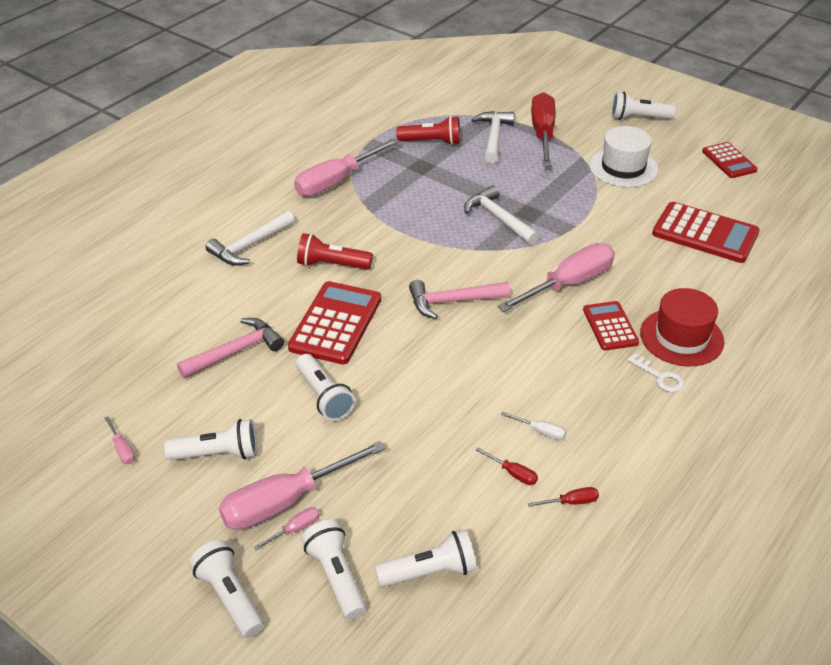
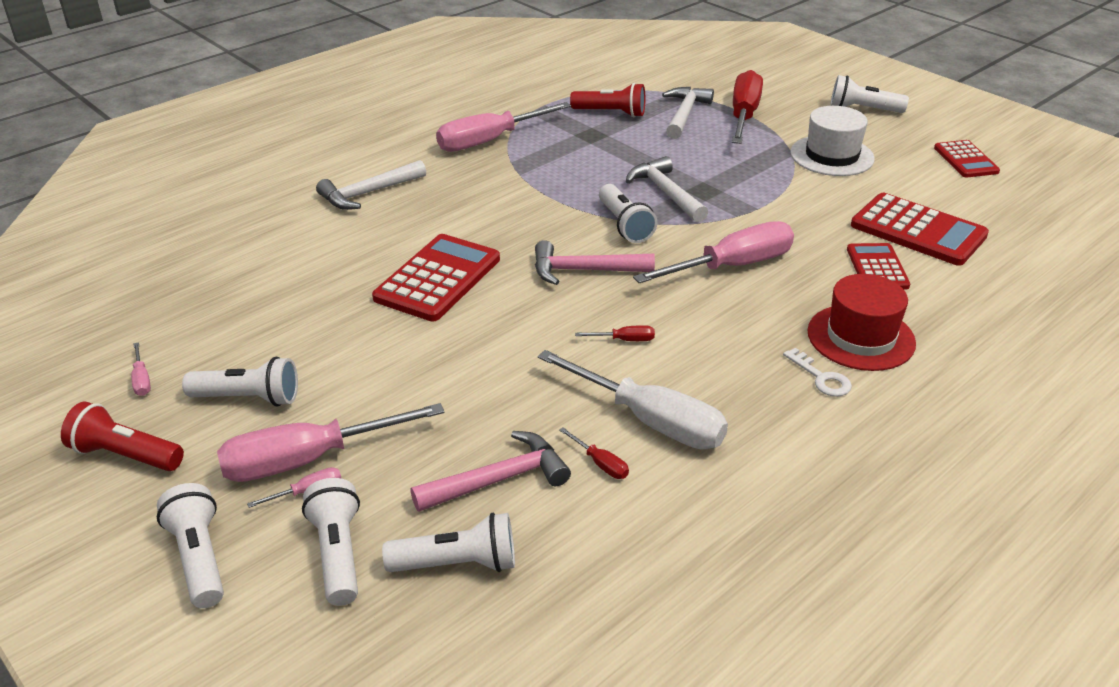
camera: 10 degrees right, 5 degrees down
pink hammer [177,318,284,379] -> pink hammer moved to [411,431,571,512]
white flashlight [296,354,355,421] -> white flashlight moved to [599,184,657,243]
red flashlight [297,233,373,270] -> red flashlight moved to [61,401,184,471]
white screwdriver [501,412,566,440] -> white screwdriver [538,350,728,449], size x2.47
red screwdriver [528,487,599,507] -> red screwdriver moved to [575,325,655,341]
red calculator [583,301,639,351] -> red calculator moved to [847,243,910,290]

